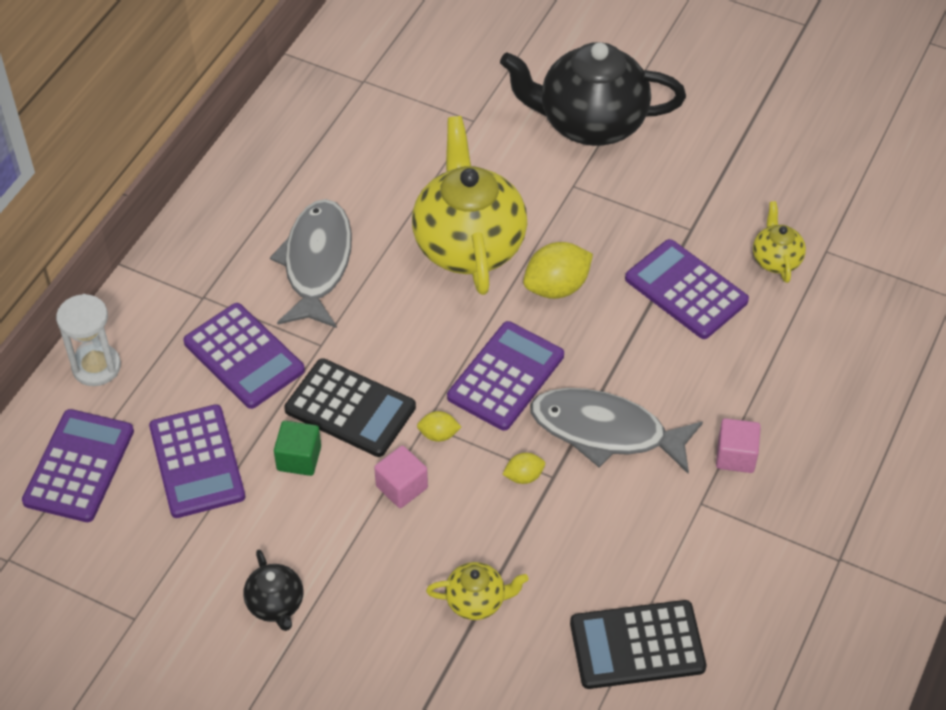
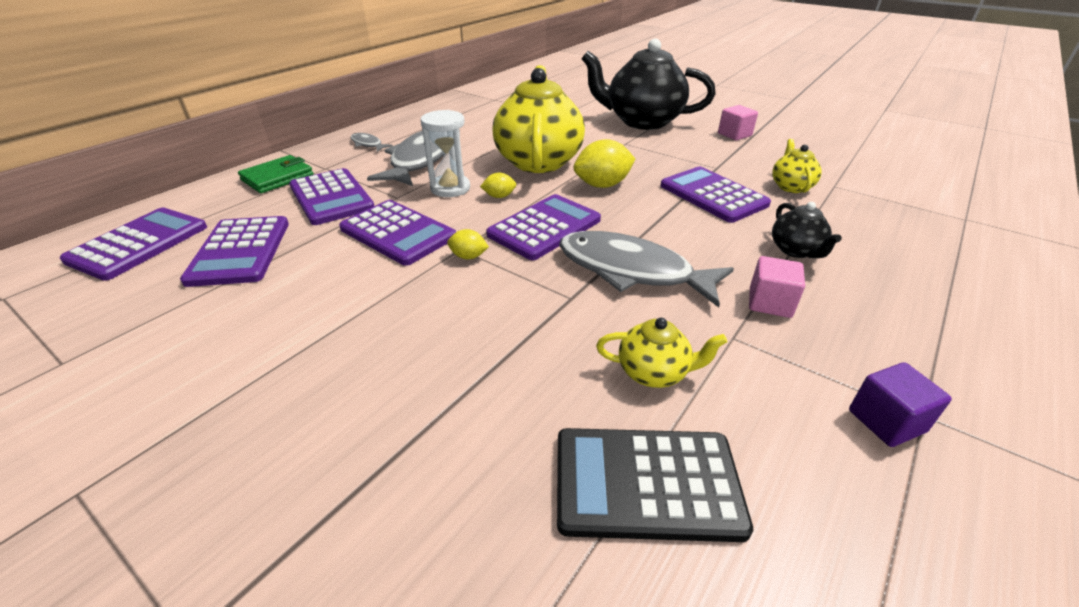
camera: 10 degrees right, 15 degrees down
white hourglass [56,294,121,386] -> white hourglass moved to [421,110,470,197]
black teapot [243,550,303,631] -> black teapot moved to [772,202,842,258]
green cube [274,421,321,476] -> none
black calculator [284,358,416,457] -> purple calculator [339,200,456,266]
pink cube [374,446,428,508] -> pink cube moved to [718,105,758,140]
yellow teapot [426,562,529,620] -> yellow teapot moved to [596,318,727,388]
yellow lemon [502,453,545,484] -> yellow lemon moved to [480,173,516,198]
none -> green wallet [238,155,314,193]
none -> grey fish [350,133,393,152]
none -> purple cube [849,362,952,447]

